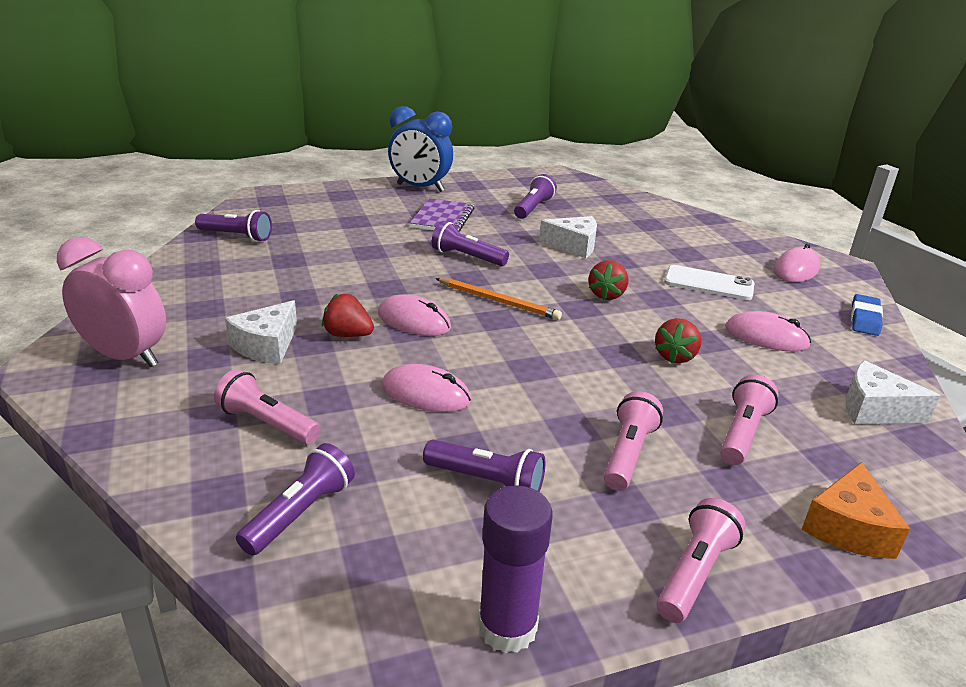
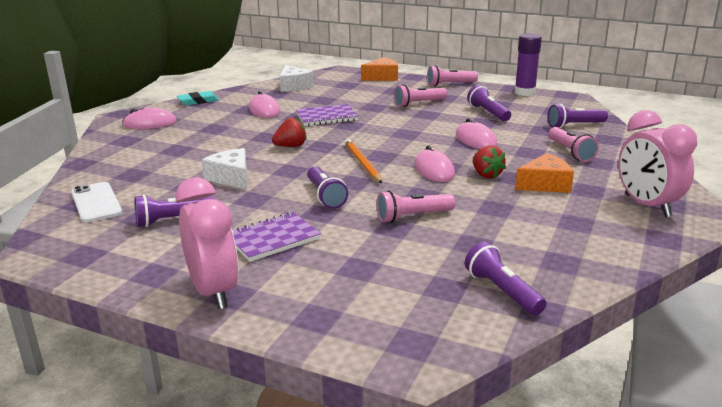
camera: 135 degrees left, 5 degrees down
white cheese [225,300,297,364] -> orange cheese [515,153,574,193]
blue clock [388,106,453,192] -> pink clock [175,177,239,309]
red strawberry [655,318,702,363] -> purple notebook [296,104,358,126]
white phone [664,265,754,300] -> white phone moved to [71,182,122,223]
pink flashlight [720,375,778,465] -> pink flashlight moved to [376,190,455,223]
blue eraser [851,294,883,336] -> turquoise eraser [177,91,219,105]

